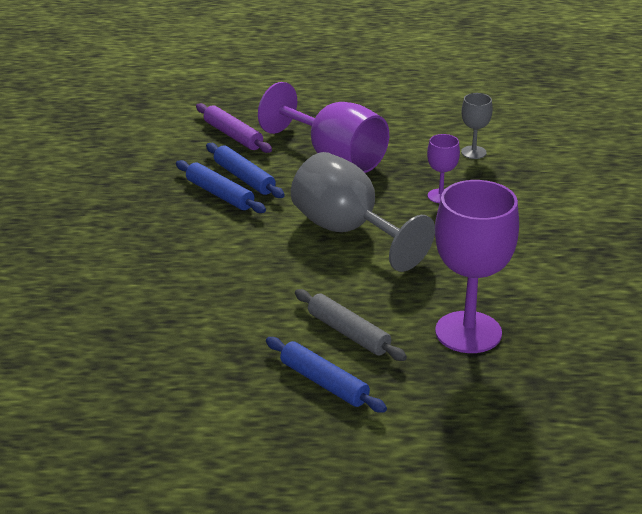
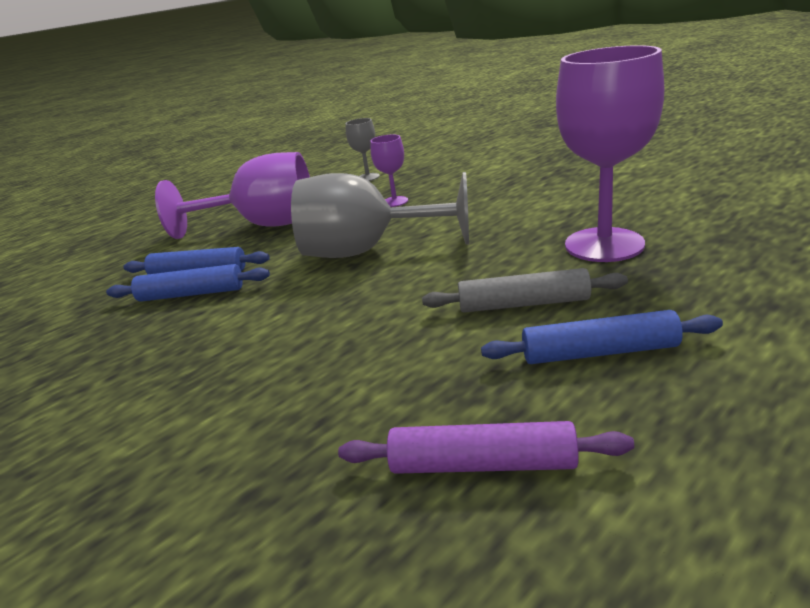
camera: 40 degrees left, 5 degrees down
purple rolling pin [196,103,272,153] -> purple rolling pin moved to [338,421,634,474]

